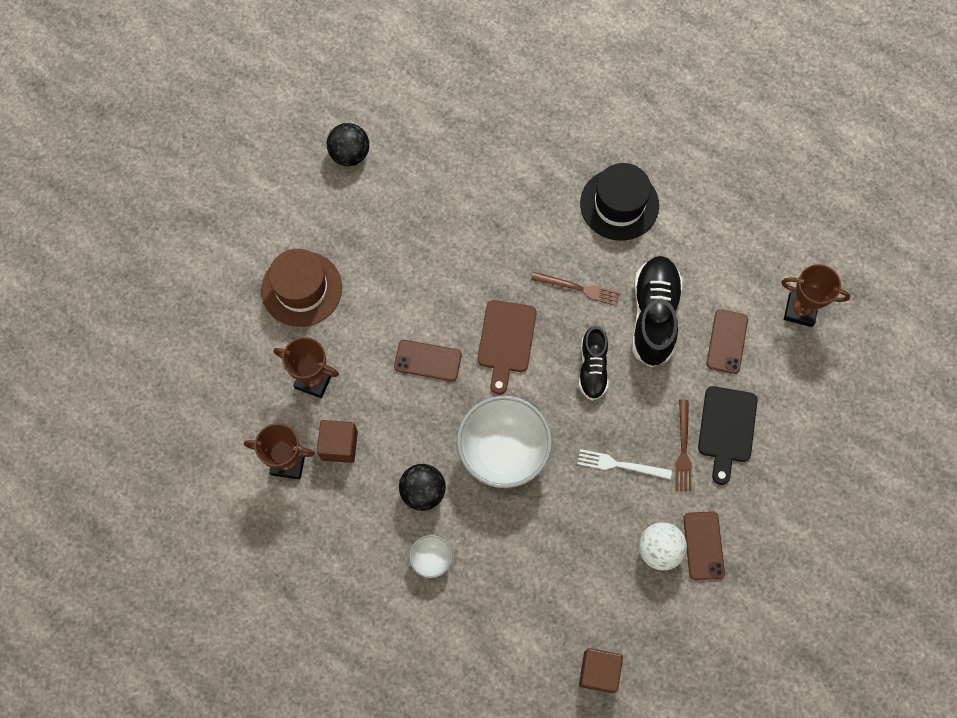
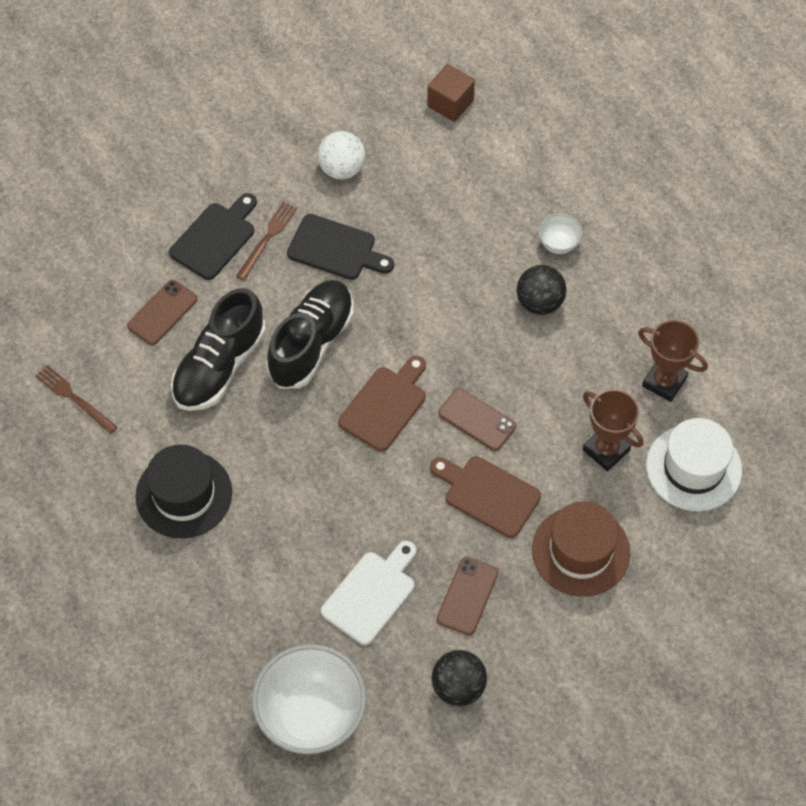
camera: 155 degrees left, 10 degrees down
brown cube [317,420,358,463] -> none
white bowl [457,396,552,488] -> white bowl moved to [252,644,367,754]
brown fork [531,272,620,306] -> brown fork moved to [35,365,117,434]
white fork [578,449,672,479] -> black cutting board [287,214,394,280]
black shoe [579,326,609,401] -> black shoe [266,280,354,389], size x1.64
brown phone [683,511,725,580] -> brown phone moved to [437,557,498,635]
brown trophy [781,264,850,327] -> none
none -> white cutting board [321,541,416,645]
none -> brown cutting board [430,456,541,538]
none -> white hat [646,418,742,511]

